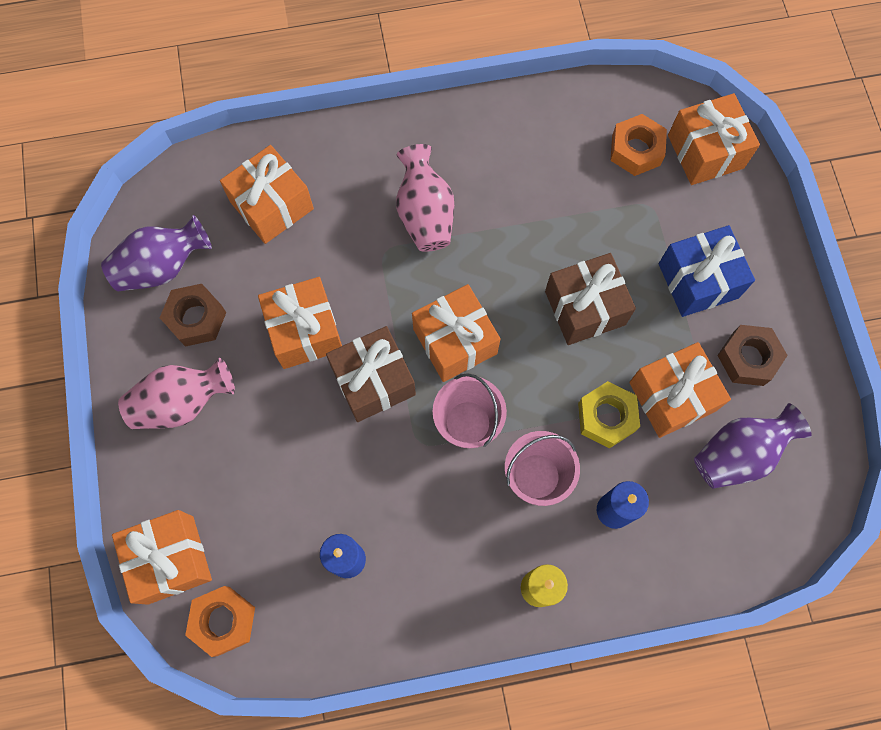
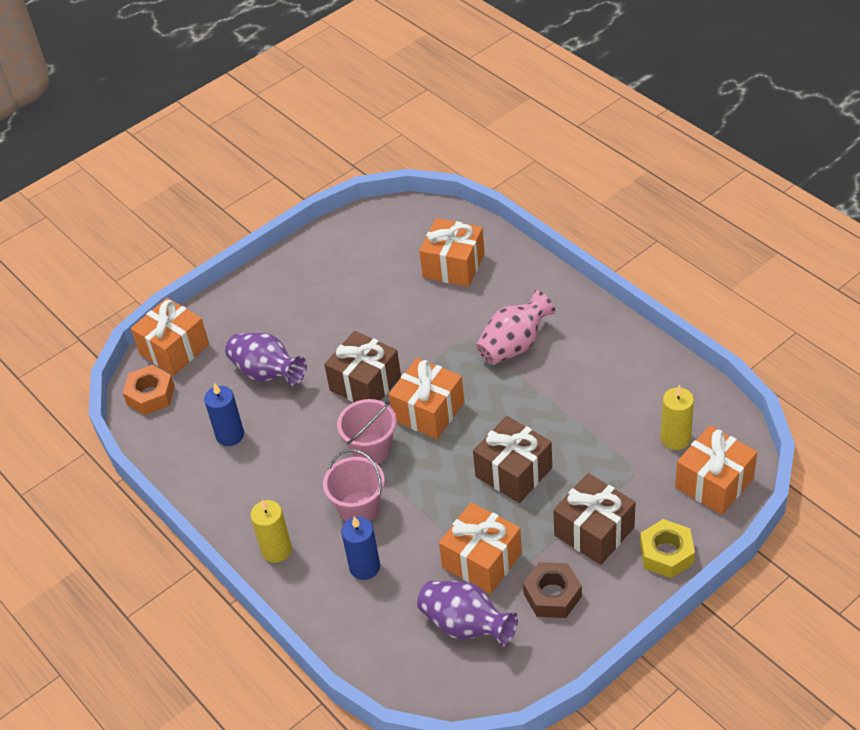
camera: 65 degrees right, 25 degrees down
purple vase [101,215,212,291] -> purple vase moved to [225,333,307,386]
pink vase [118,358,235,429] -> none
brown nut [160,284,227,347] -> none
orange gift [258,277,342,369] -> none
yellow nut [578,381,640,448] -> yellow nut moved to [640,519,695,578]
orange nut [610,114,667,176] -> yellow candle [661,384,694,450]
blue gift [659,225,755,317] -> brown gift [553,473,636,565]

